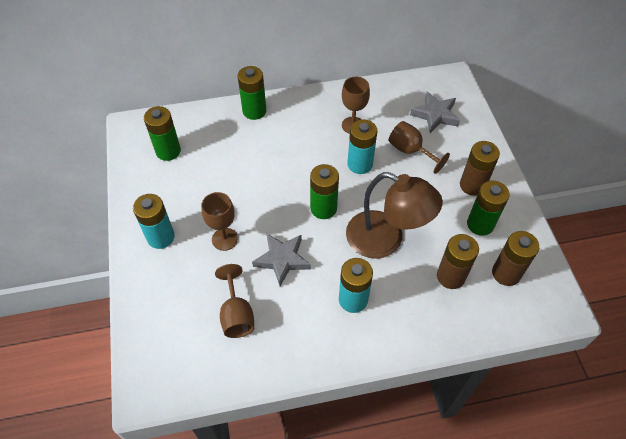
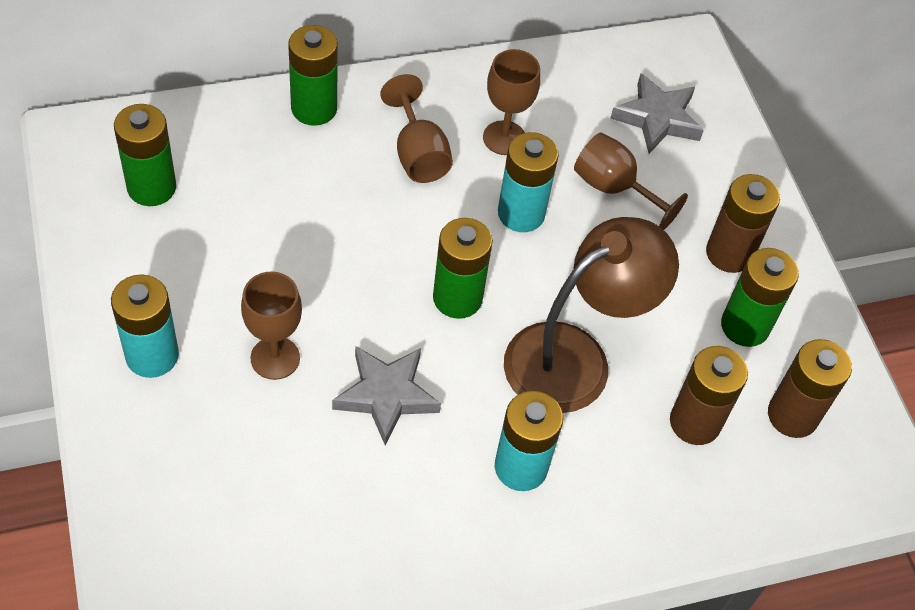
camera: 10 degrees left, 0 degrees up
brown goblet [215,264,254,338] -> brown goblet moved to [380,74,453,183]
brown lamp [346,172,443,259] -> brown lamp turned 60 degrees counterclockwise [504,217,679,413]

